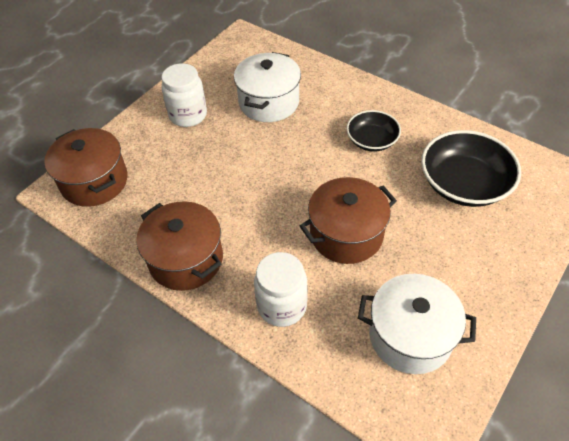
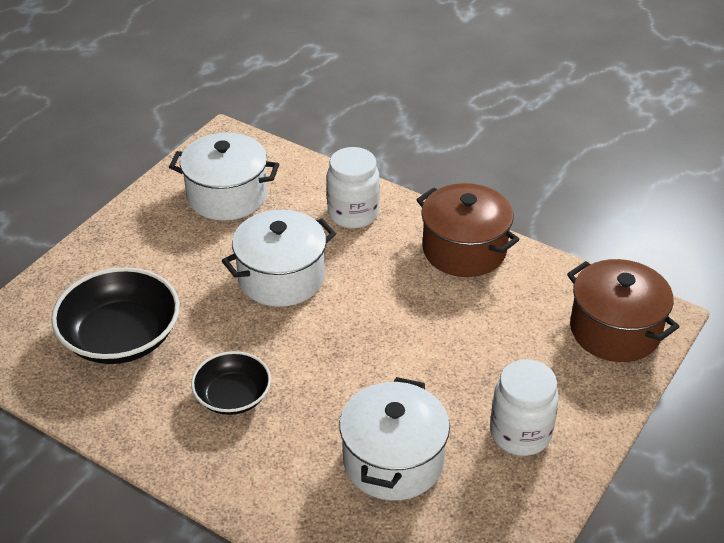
camera: 175 degrees right, 10 degrees down
brown pot [300,177,397,264] -> white pot [222,210,336,307]

